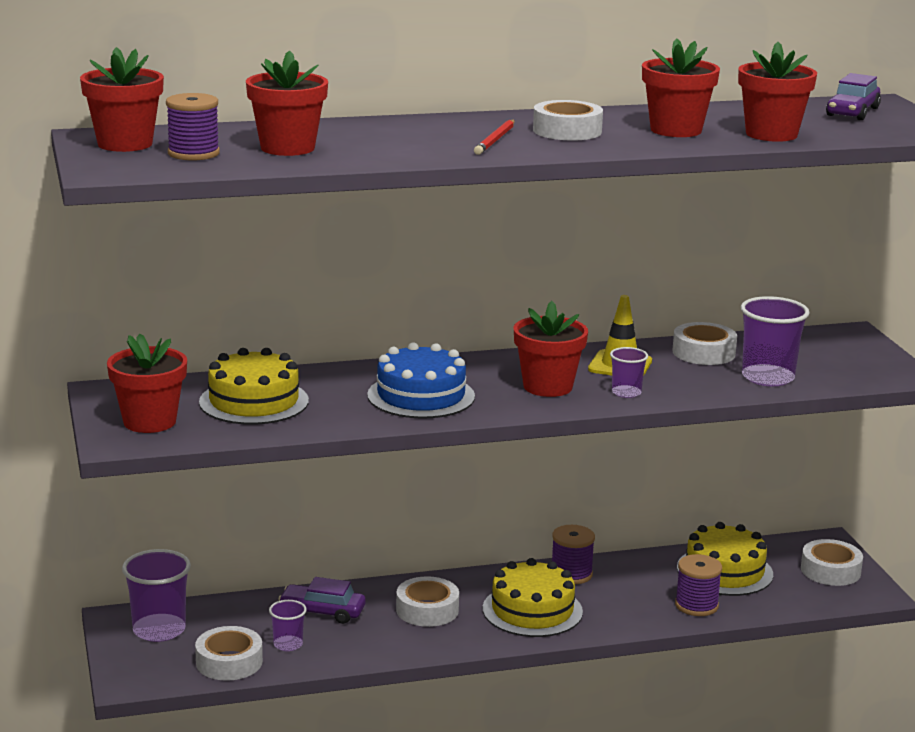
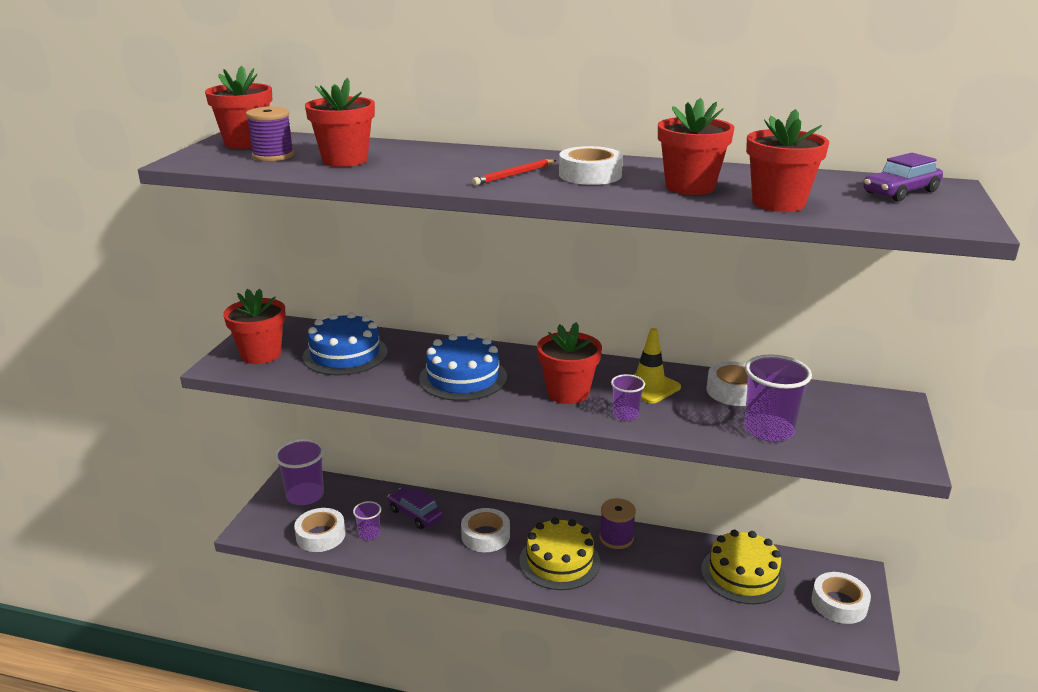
camera: 30 degrees right, 5 degrees up
yellow cake [199,348,309,425] -> blue cake [303,312,388,376]
purple spool [675,554,722,616] -> none

